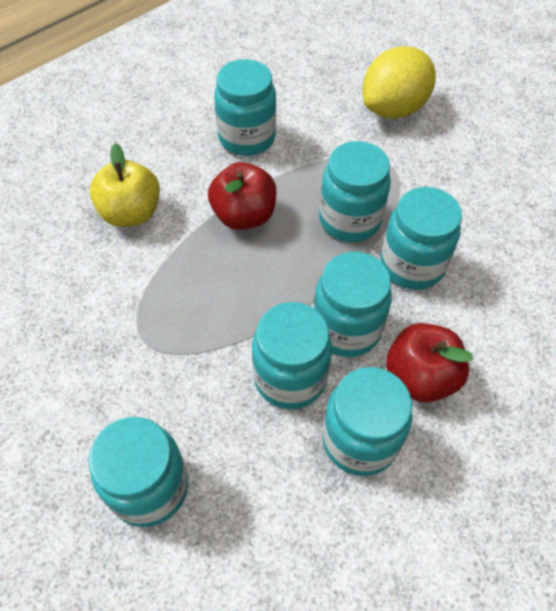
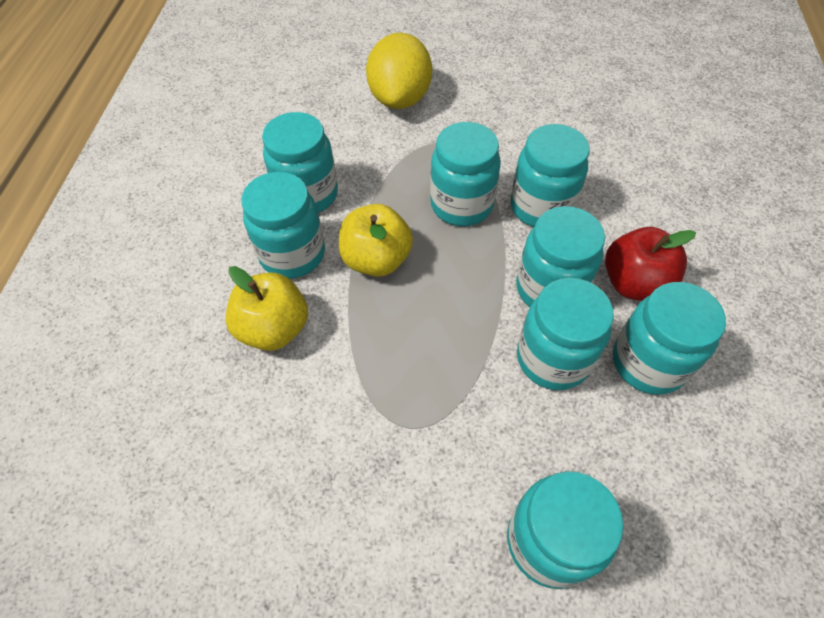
camera: 40 degrees left, 0 degrees up
red apple [208,162,277,230] -> yellow apple [339,204,413,277]
none -> turquoise jar [241,172,325,279]

